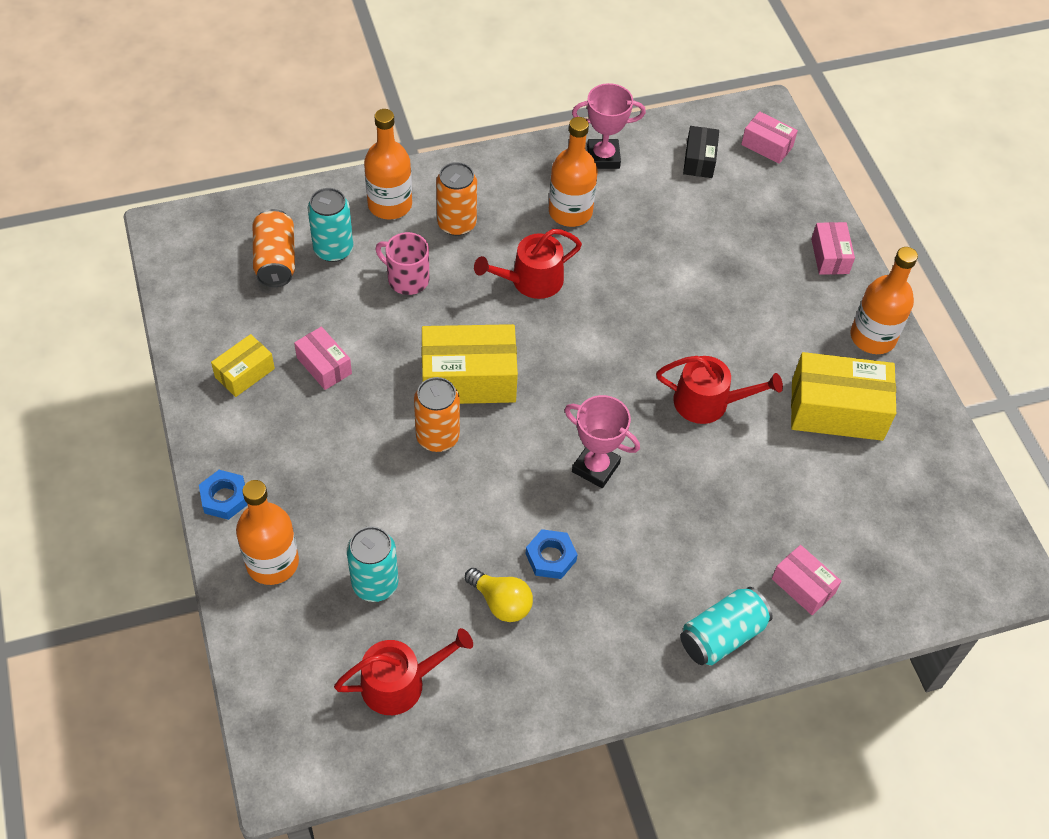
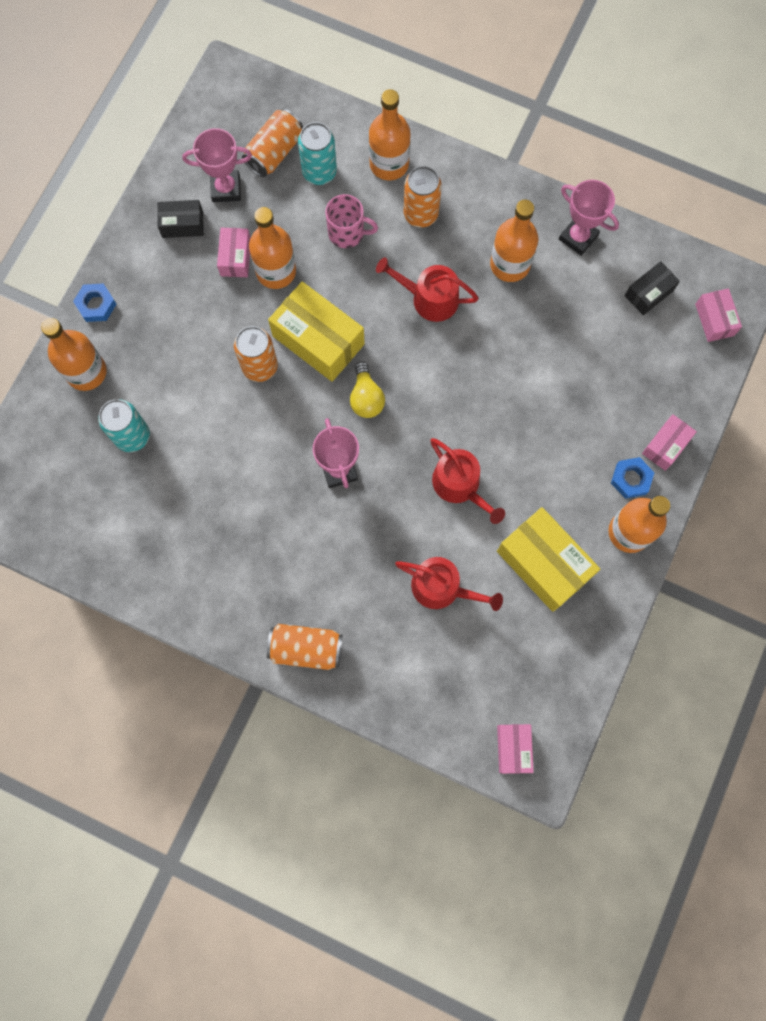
camera: 45 degrees right, 20 degrees up
yellow box [211,334,275,397] -> black box [157,200,204,238]
red watering can [334,628,473,715] -> red watering can moved to [395,557,503,611]
pink mug [375,232,429,295] -> pink mug turned 120 degrees clockwise [325,194,378,248]
yellow light bulb [465,568,533,622] -> yellow light bulb moved to [350,362,385,418]
blue nut [526,529,578,579] -> blue nut moved to [611,457,654,499]
turquoise can [680,587,773,666] -> orange can [267,624,342,670]
pink box [772,545,842,615] -> pink box moved to [497,724,534,774]
none -> pink trophy [182,128,252,202]
none -> orange bottle [249,207,296,289]

